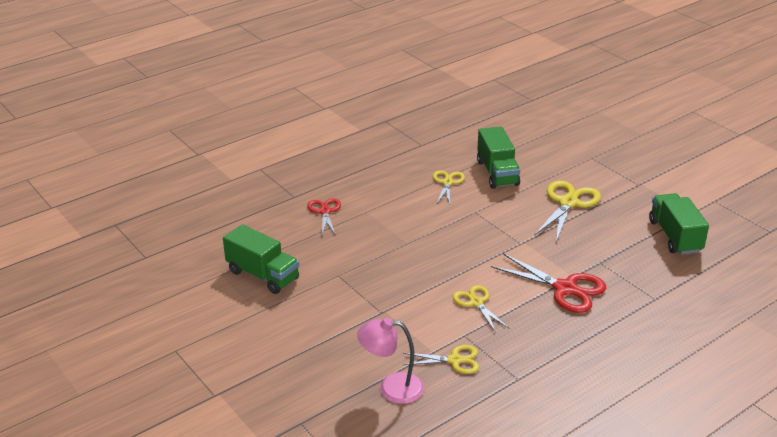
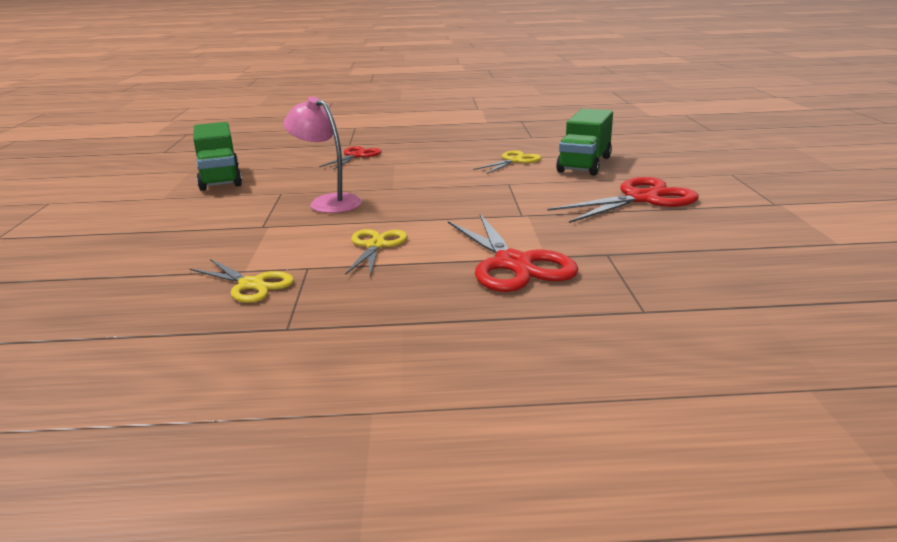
camera: 35 degrees right, 10 degrees down
pink lamp [357,318,424,404] -> pink lamp moved to [283,97,362,213]
yellow scissors [534,181,601,242] -> red scissors [547,177,699,223]
green truck [649,193,709,255] -> none

